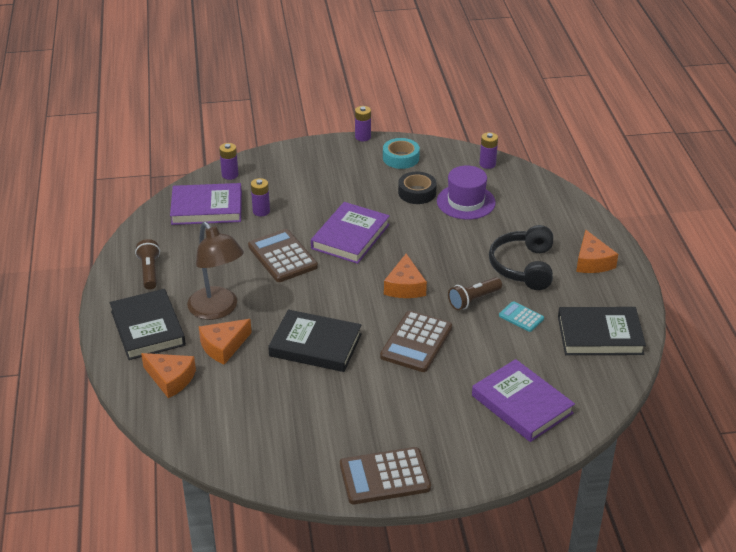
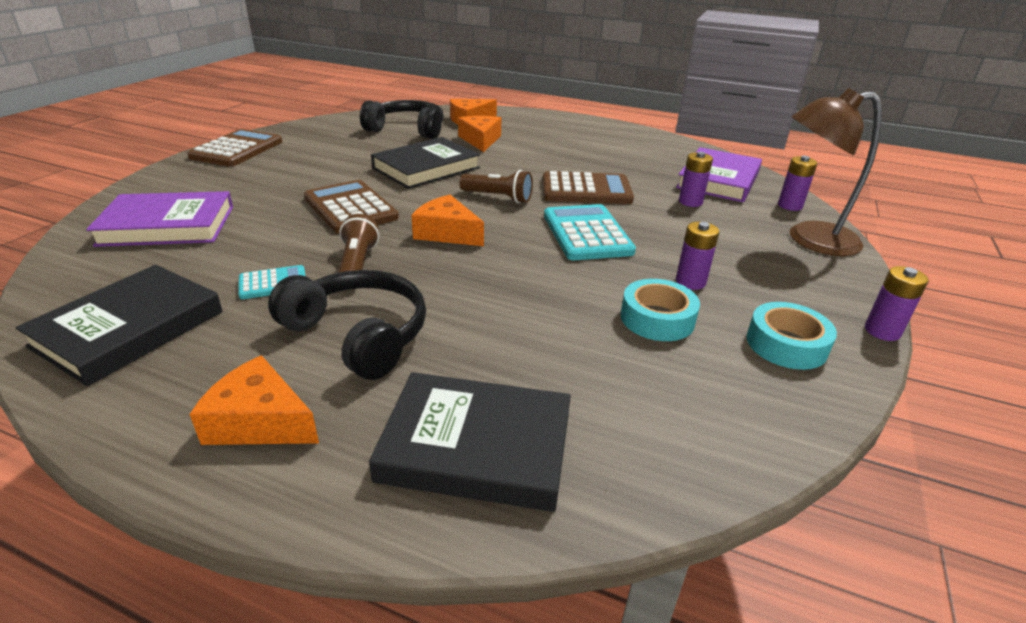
camera: 120 degrees right, 5 degrees down
black book [110,289,186,360] -> black book moved to [369,372,571,512]
brown flashlight [135,239,160,290] -> brown flashlight moved to [459,170,533,203]
brown lamp [187,222,244,320] -> brown lamp moved to [790,88,882,256]
purple book [311,202,390,264] -> turquoise calculator [544,204,636,260]
black tape [398,172,437,204] -> turquoise tape [621,279,700,341]
purple hat [437,166,496,220] -> none
purple battery [479,132,498,169] -> purple battery moved to [676,222,719,290]
none -> black headphones [360,100,444,139]

